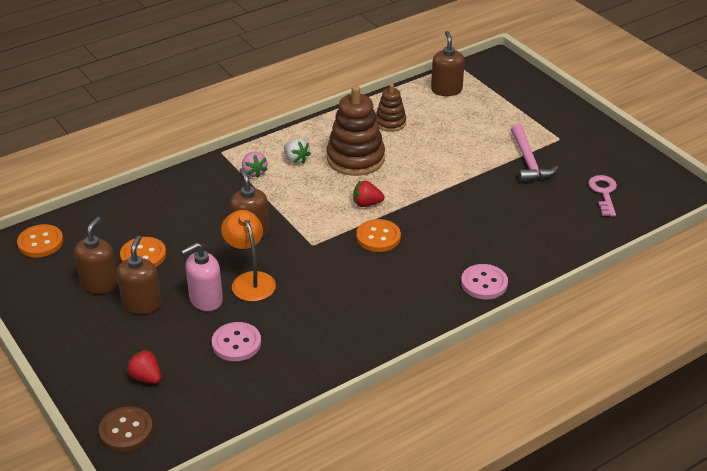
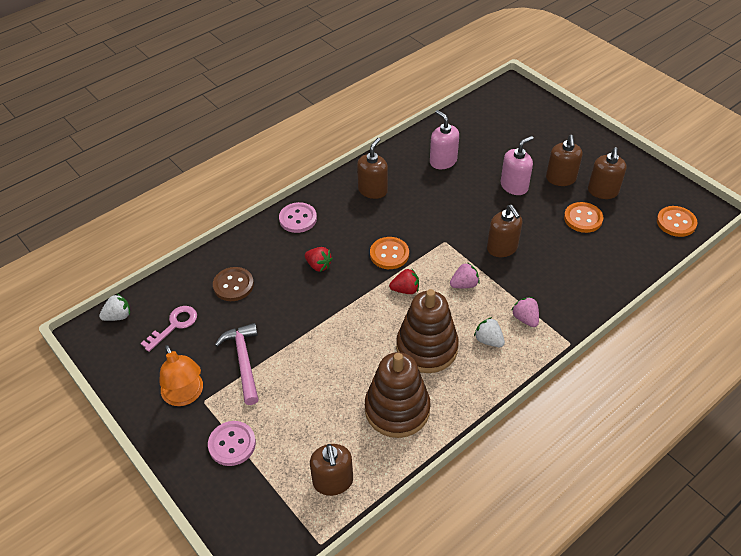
camera: 175 degrees right, 10 degrees up
brown button [99,406,153,452] -> brown button moved to [213,267,254,301]
red strawberry [127,349,161,384] -> red strawberry moved to [305,247,333,272]
pink button [212,322,261,361] -> pink button moved to [208,421,256,466]
orange lamp [221,210,276,302] -> orange lamp moved to [160,345,203,406]
brown stacking toy [376,84,406,132] -> brown stacking toy [365,352,430,438], size x1.78
pink key [588,175,617,217] -> pink key turned 135 degrees counterclockwise [141,306,197,352]
none -> white strawberry [99,294,130,321]
none -> brown soap dispenser [357,138,388,199]
none -> pink soap dispenser [430,110,459,169]
none -> pink strawberry [450,262,480,288]

